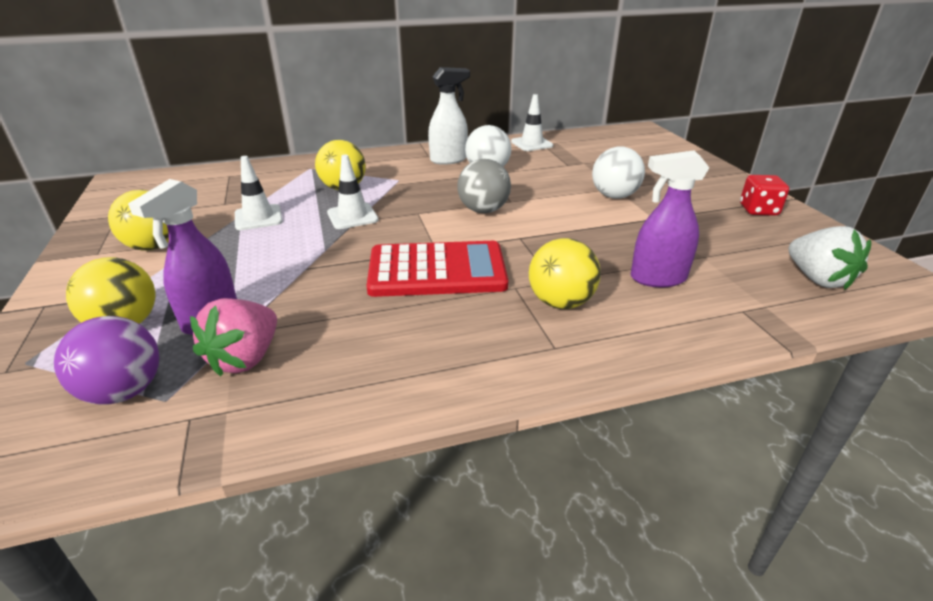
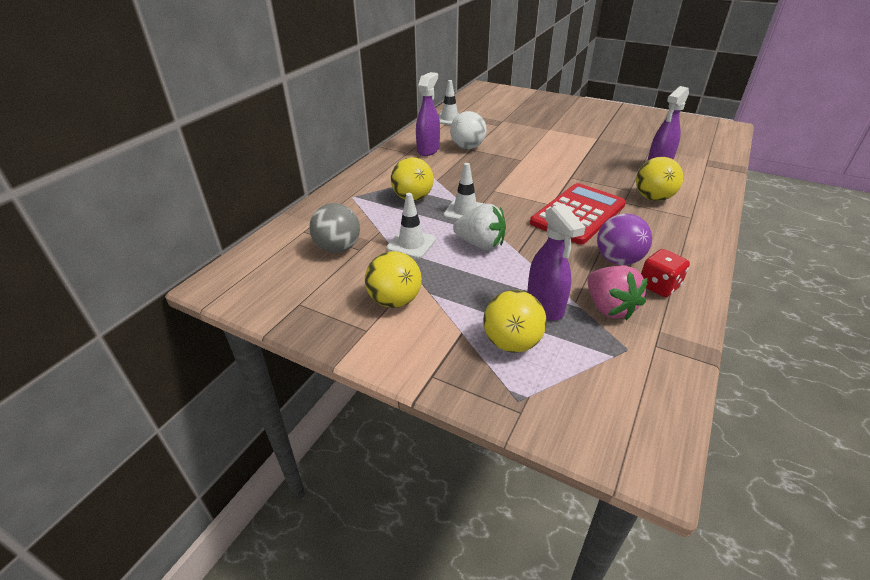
camera: 45 degrees left, 5 degrees up
purple ball [54,316,159,405] -> purple ball moved to [597,213,652,265]
white spray bottle [428,67,470,165] -> purple spray bottle [416,72,440,156]
grey ball [457,159,511,213] -> grey ball moved to [309,203,360,253]
white ball [592,147,645,199] -> none
red dice [740,175,789,216] -> red dice moved to [641,249,690,297]
white strawberry [788,226,871,290] -> white strawberry moved to [453,204,506,250]

